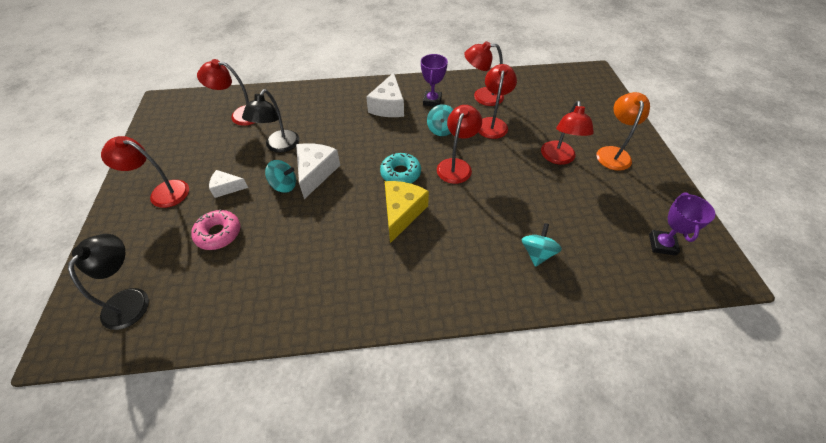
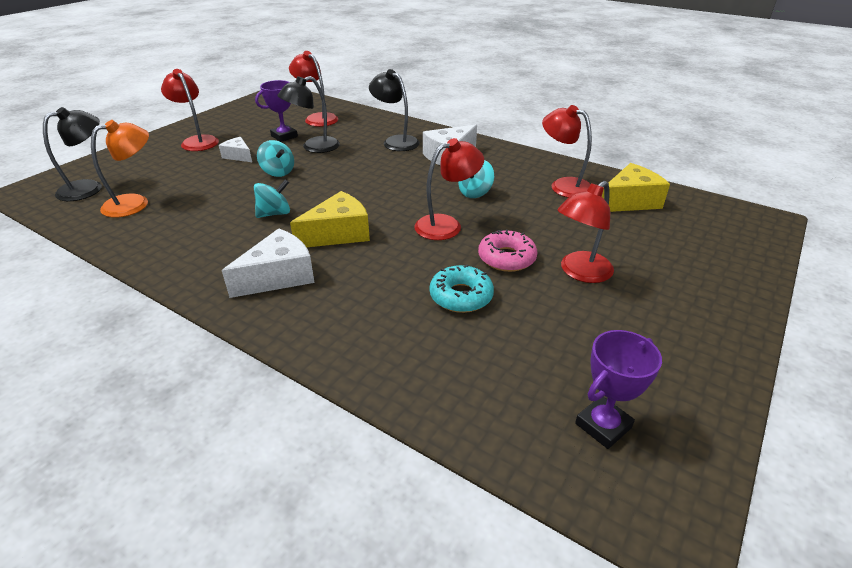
camera: 40 degrees right, 15 degrees down
pink donut [191,209,240,250] -> pink donut moved to [478,230,537,272]
white cheese [296,143,340,199] -> white cheese moved to [222,228,315,298]
turquoise donut [380,153,421,183] -> turquoise donut moved to [430,264,494,313]
purple trophy [421,54,448,107] -> purple trophy moved to [255,80,298,142]
red lamp [478,64,517,139] -> none
turquoise spinning top [522,223,562,267] -> turquoise spinning top moved to [254,179,290,218]
orange lamp [596,92,650,171] -> orange lamp moved to [91,120,149,218]
none -> black lamp [369,69,420,151]
none -> yellow cheese [602,163,670,212]

